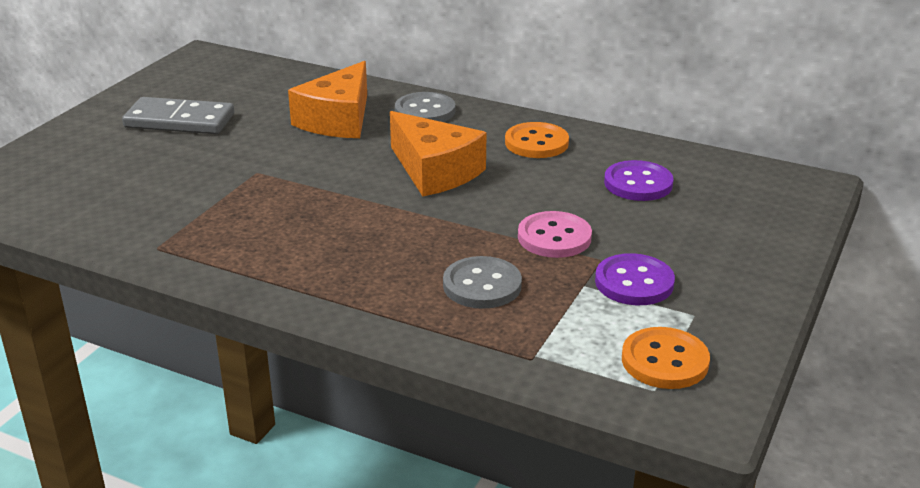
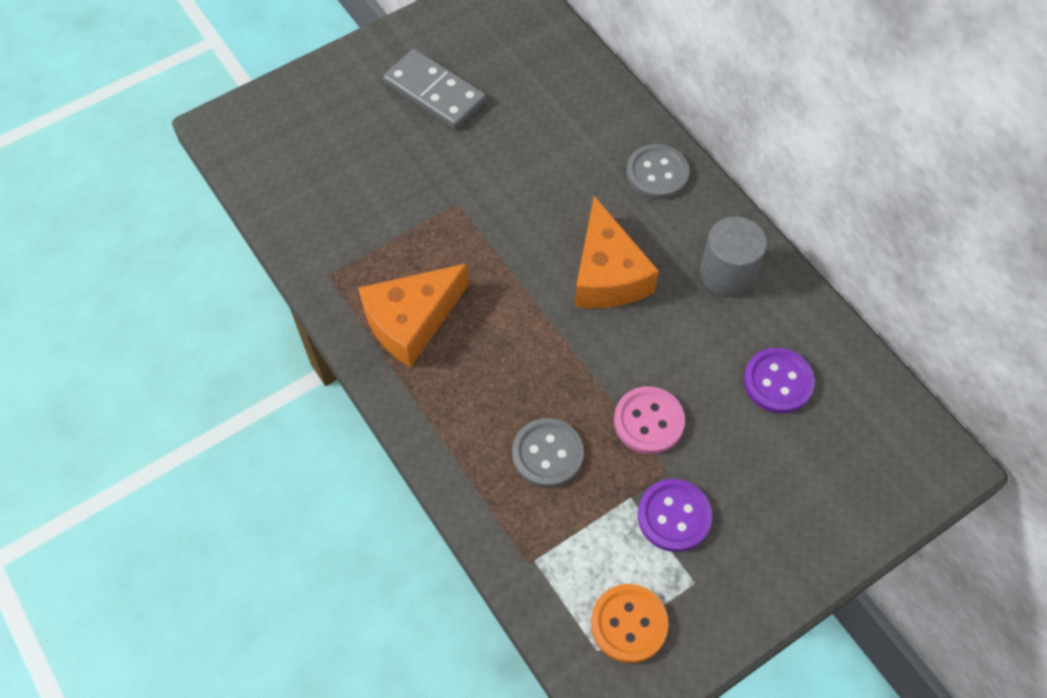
camera: 30 degrees right, 30 degrees up
orange cheese [288,61,367,138] -> orange cheese moved to [358,263,469,368]
orange button [505,122,569,158] -> grey cylinder [700,216,767,297]

